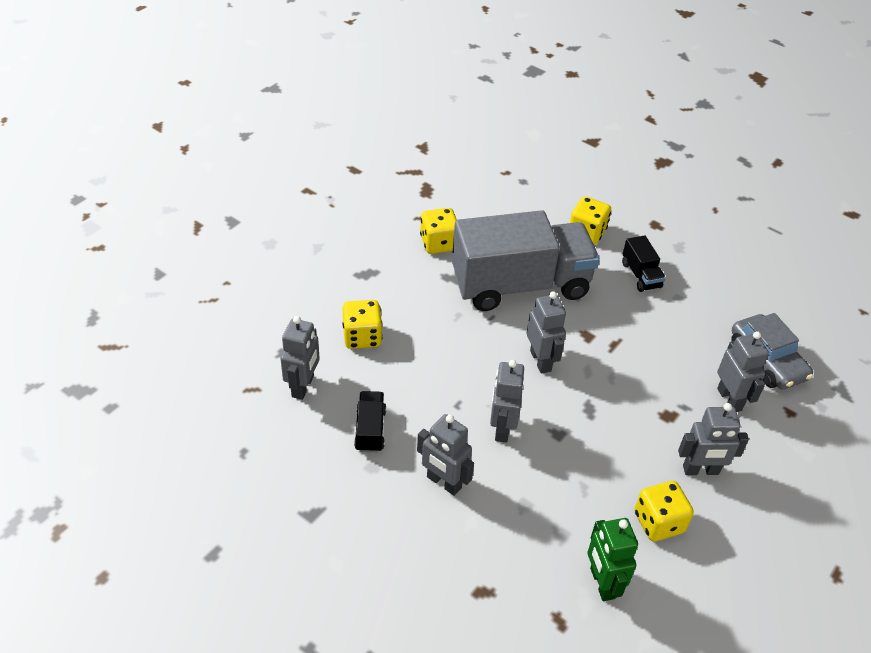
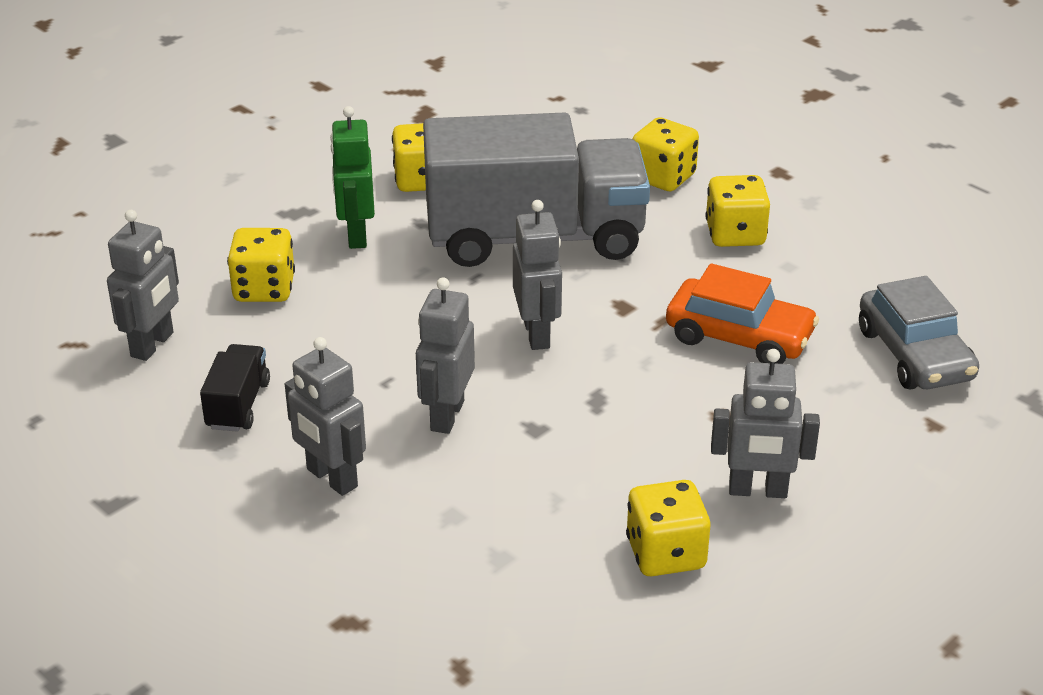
camera: 10 degrees right, 10 degrees down
green robot [587,518,638,601] -> green robot moved to [330,106,375,249]
black truck [622,235,666,292] -> yellow dice [705,175,770,247]
grey robot [717,331,769,412] -> none
none -> orange car [666,263,819,364]

